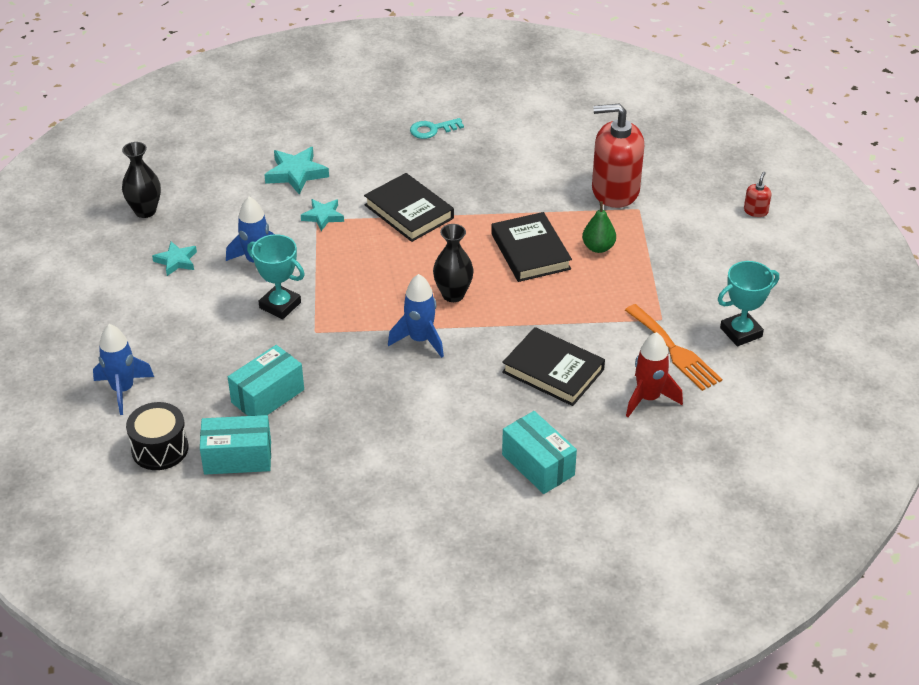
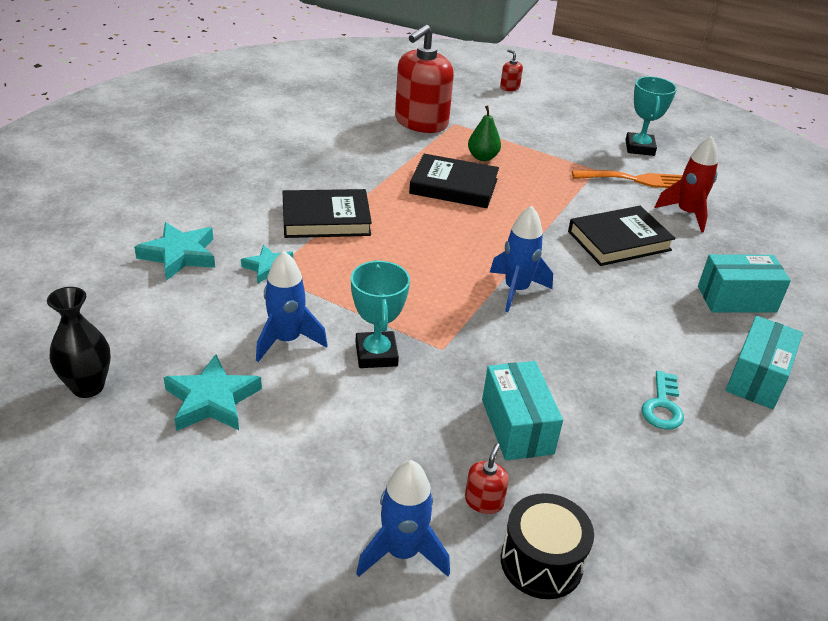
camera: 60 degrees left, 5 degrees down
turquoise star [152,242,197,276] -> turquoise star [163,354,262,431], size x1.52
turquoise box [200,415,271,475] -> turquoise box moved to [726,316,803,409]
turquoise trophy [247,234,305,319] -> turquoise trophy turned 75 degrees counterclockwise [351,260,410,368]
turquoise key [410,118,464,139] -> turquoise key moved to [642,371,684,430]
black vase [433,224,474,302] -> none
none -> red soap dispenser [465,443,509,514]

